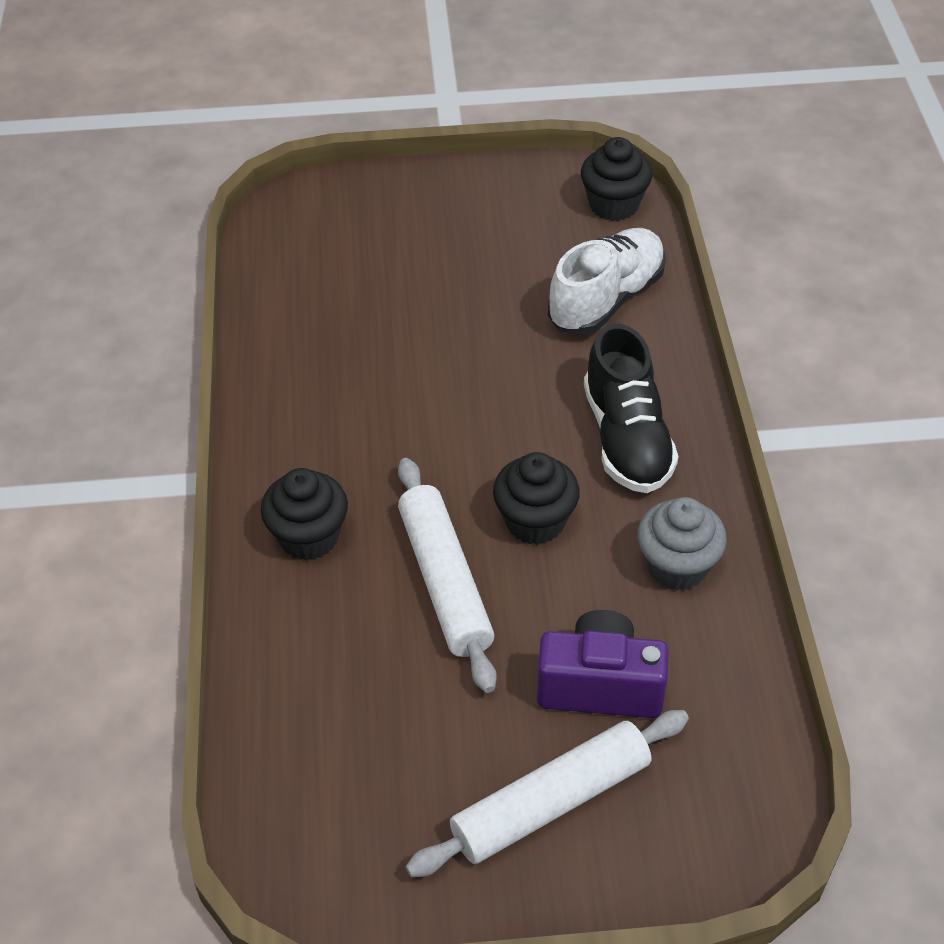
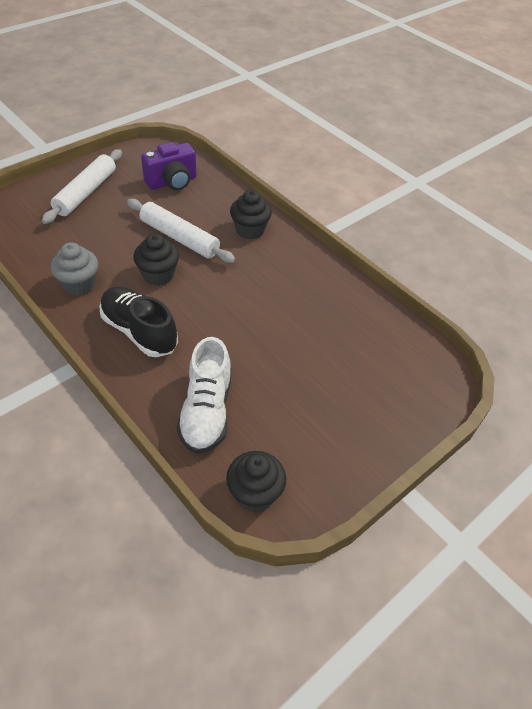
camera: 140 degrees right, 0 degrees up
purple camera [537,610,669,718] -> purple camera moved to [141,142,197,190]

